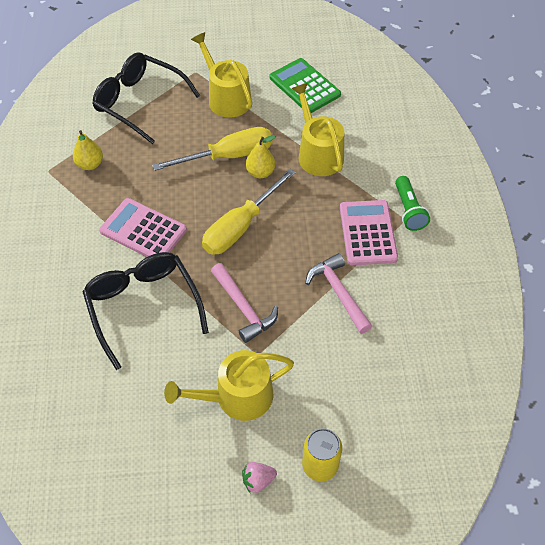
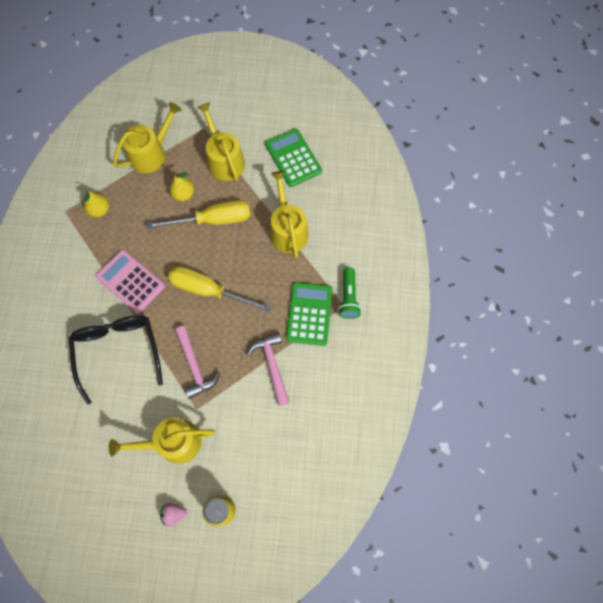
camera: 10 degrees right, 15 degrees up
black glasses [92,52,200,144] -> yellow watering can [113,102,181,173]
yellow screwdriver [202,169,296,255] -> yellow screwdriver turned 60 degrees clockwise [168,266,271,312]
yellow pear [246,135,276,178] -> yellow pear moved to [169,172,194,201]
pink calculator [340,200,398,265] -> green calculator [286,282,333,346]

